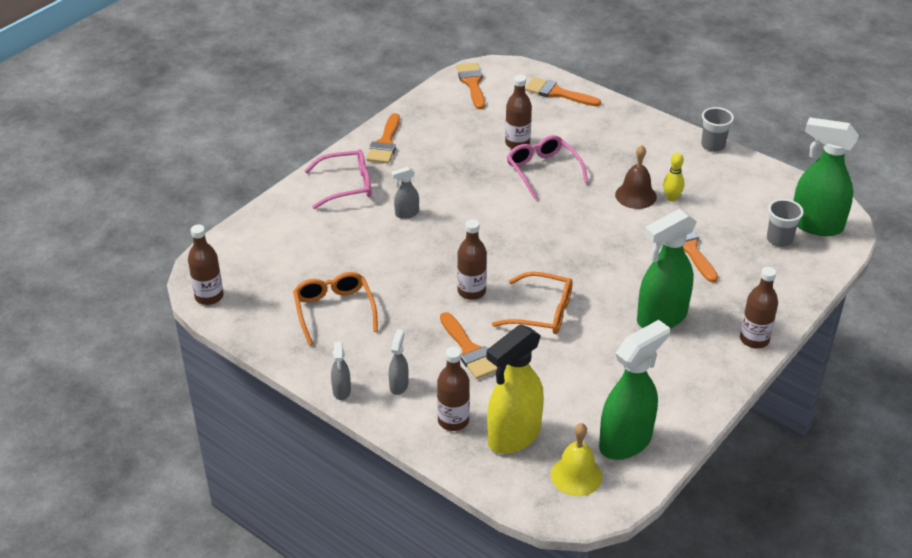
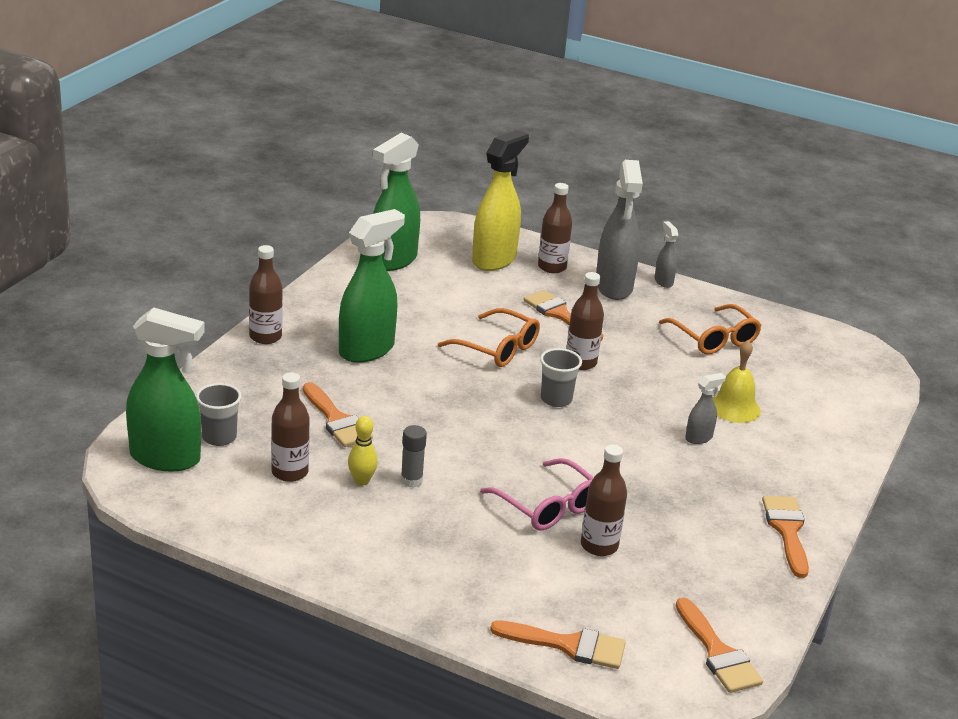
camera: 165 degrees right, 10 degrees down
brown bottle [188,224,223,305] -> brown bottle moved to [271,373,310,482]
pink glasses [304,149,371,209] -> none
grey spray bottle [389,329,408,395] -> grey spray bottle [596,160,643,300], size x2.15
orange glasses [492,271,573,334] -> orange glasses turned 150 degrees counterclockwise [438,308,540,367]
yellow bell [551,423,602,496] -> yellow bell moved to [713,340,761,423]
brown bell [615,145,657,209] -> grey glue stick [401,425,427,488]
grey cup [701,107,734,152] -> grey cup moved to [540,348,582,407]

